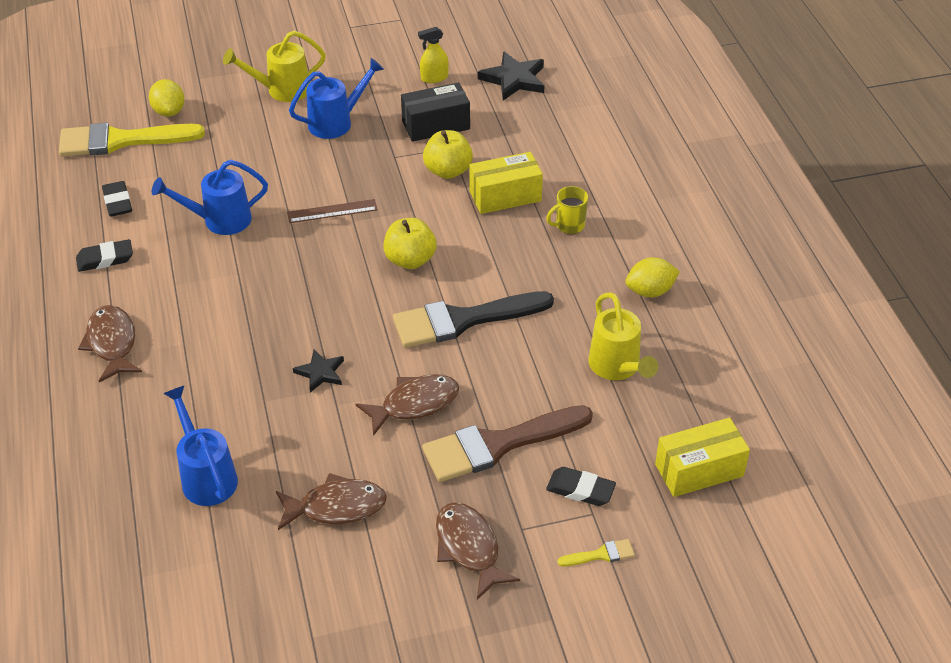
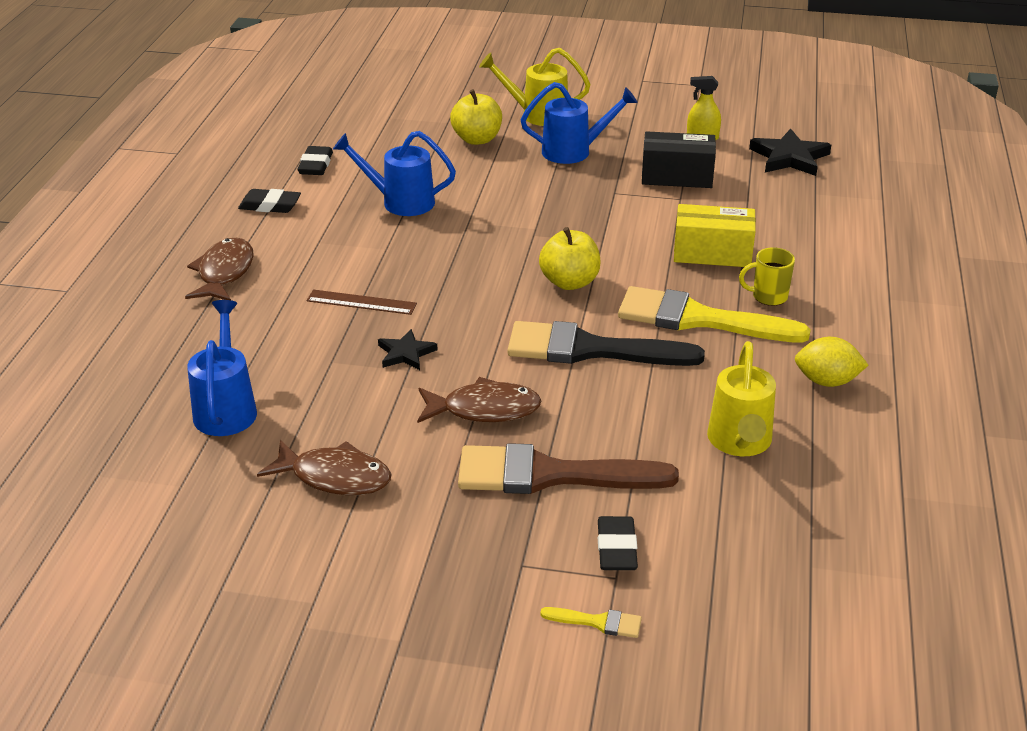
camera: 25 degrees right, 10 degrees down
yellow brush [59,123,205,157] -> yellow brush moved to [618,286,811,343]
yellow lemon [149,79,184,117] -> none
brown ruler [287,199,378,223] -> brown ruler moved to [307,290,417,315]
yellow apple [423,130,473,179] -> yellow apple moved to [450,89,502,145]
brown fish [436,502,520,600] -> none
black eraser [546,467,616,506] -> black eraser turned 45 degrees clockwise [598,516,638,570]
yellow box [655,418,750,497] -> none

